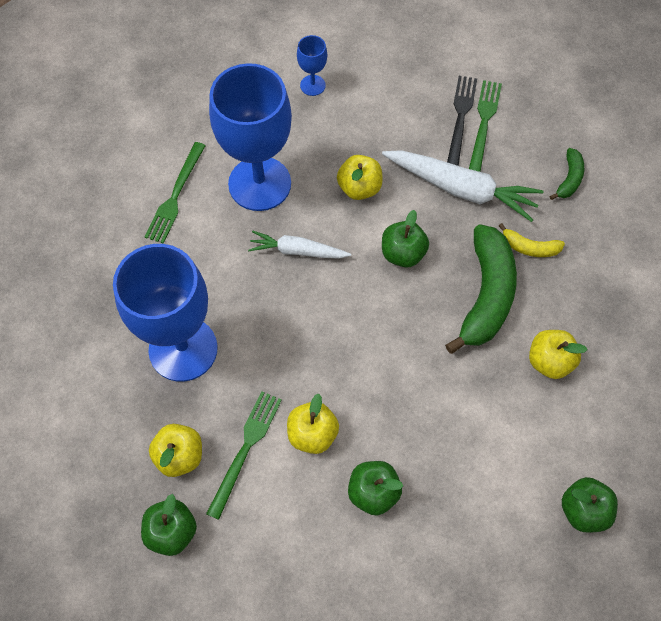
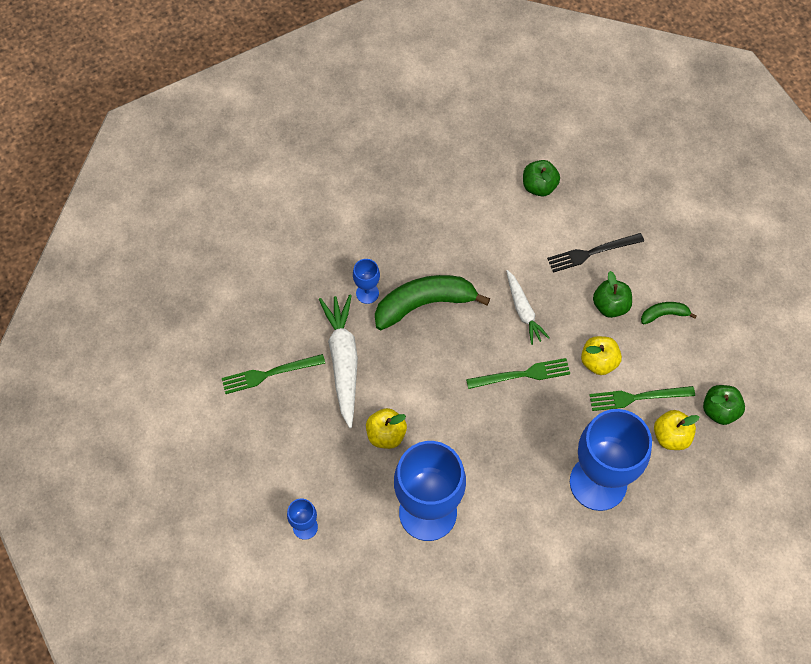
camera: 120 degrees left, 0 degrees up
green fork [145,142,206,244] -> green fork moved to [466,358,570,389]
white carrot [248,230,351,259] -> white carrot moved to [506,270,550,345]
green apple [382,210,429,268] -> none
black fork [447,76,477,166] -> black fork moved to [547,233,644,273]
yellow banana [499,223,565,257] -> blue goblet [353,259,380,304]
yellow apple [529,330,588,379] -> none
green banana [550,148,584,200] -> green banana moved to [641,302,697,325]

